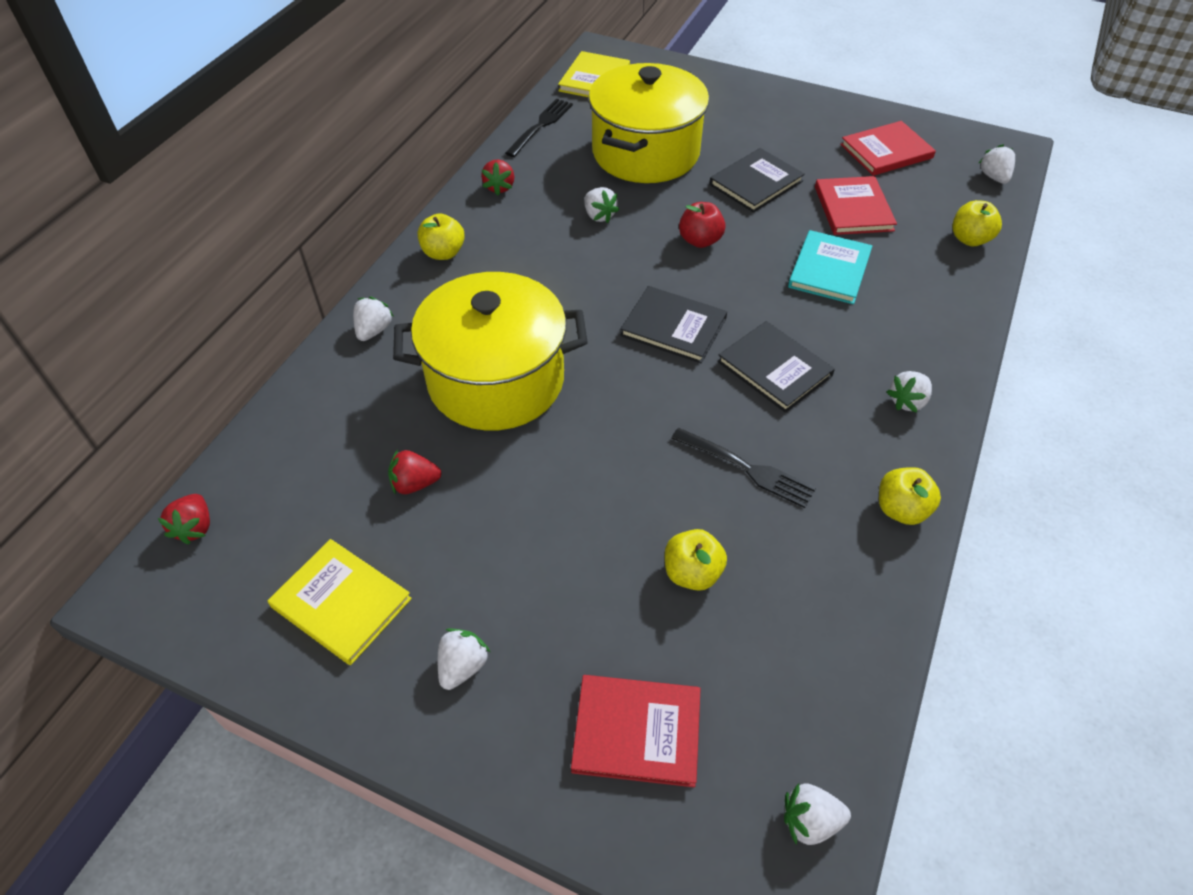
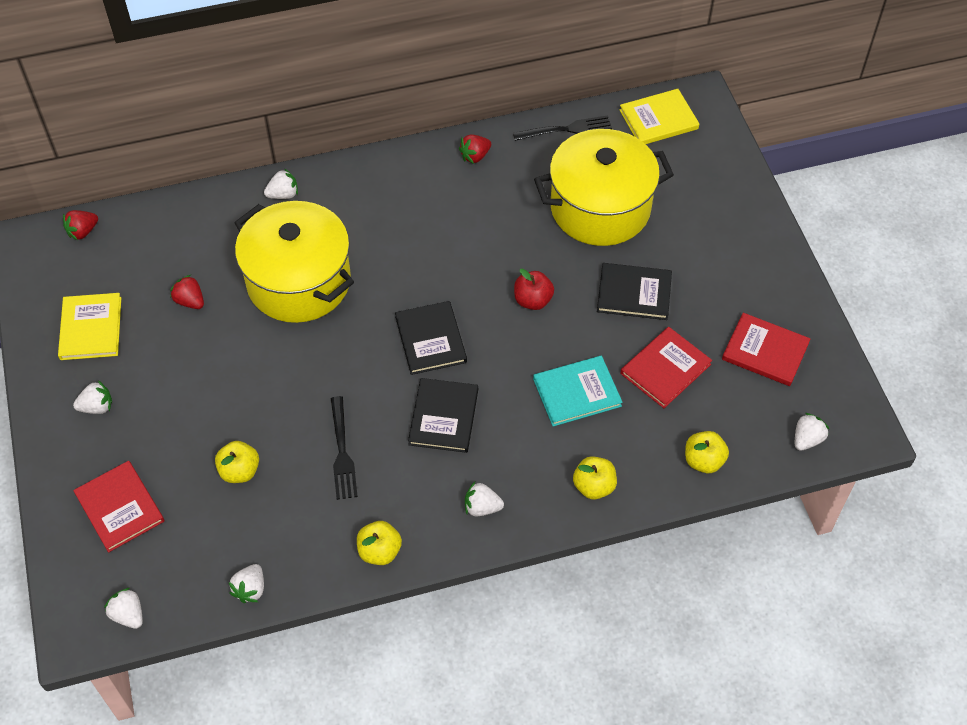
camera: 50 degrees right, 5 degrees up
yellow apple [418,213,465,260] -> yellow apple moved to [573,456,617,499]
white strawberry [584,187,619,223] -> white strawberry moved to [229,564,264,603]

